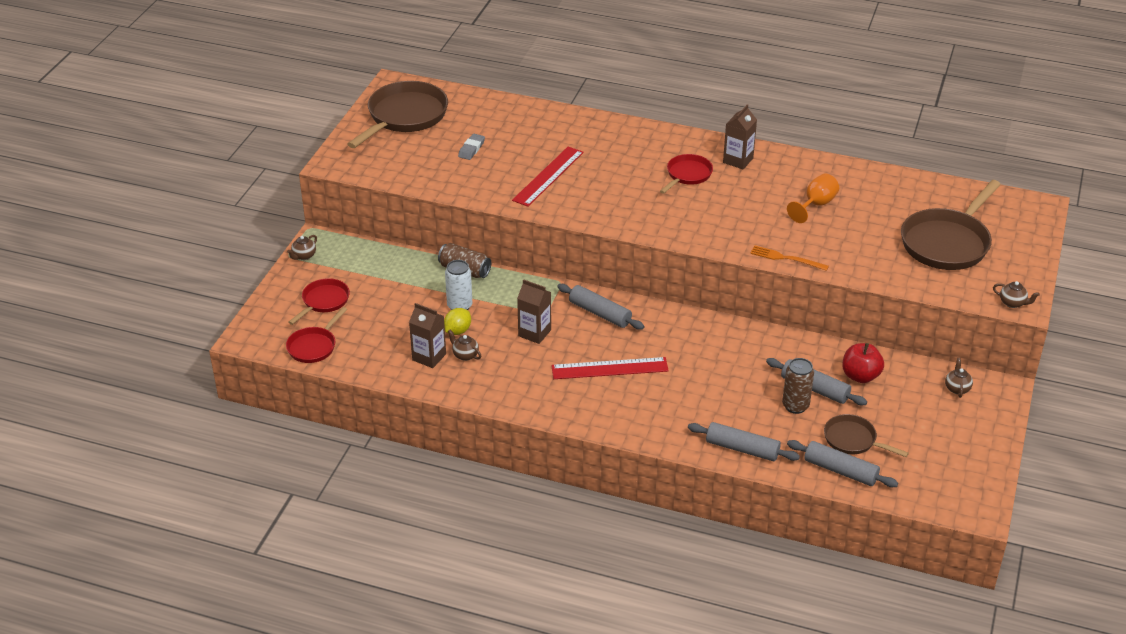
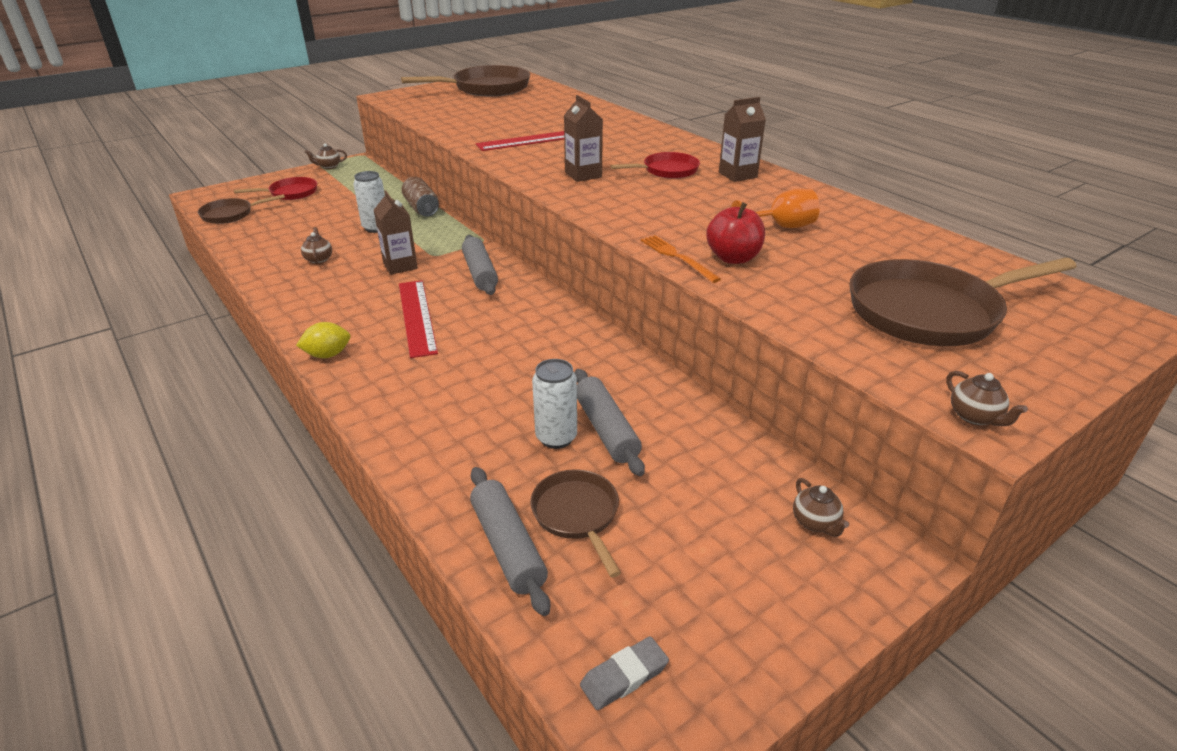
camera: 35 degrees right, 5 degrees down
red pan [286,307,347,363] -> brown pan [198,194,285,224]
brown carton [409,303,446,368] -> brown carton moved to [564,95,603,182]
yellow lemon [444,308,471,335] -> yellow lemon moved to [296,322,351,358]
grey eraser [458,134,485,160] -> grey eraser moved to [580,636,669,710]
red ruler [551,357,669,379] -> red ruler turned 45 degrees clockwise [399,280,438,358]
grey rolling pin [688,422,800,461] -> none
brown can [782,358,814,414] -> white can [532,359,577,449]
red apple [842,343,884,383] -> red apple moved to [706,202,765,264]
brown teapot [945,358,973,398] -> brown teapot turned 120 degrees clockwise [793,478,849,537]

